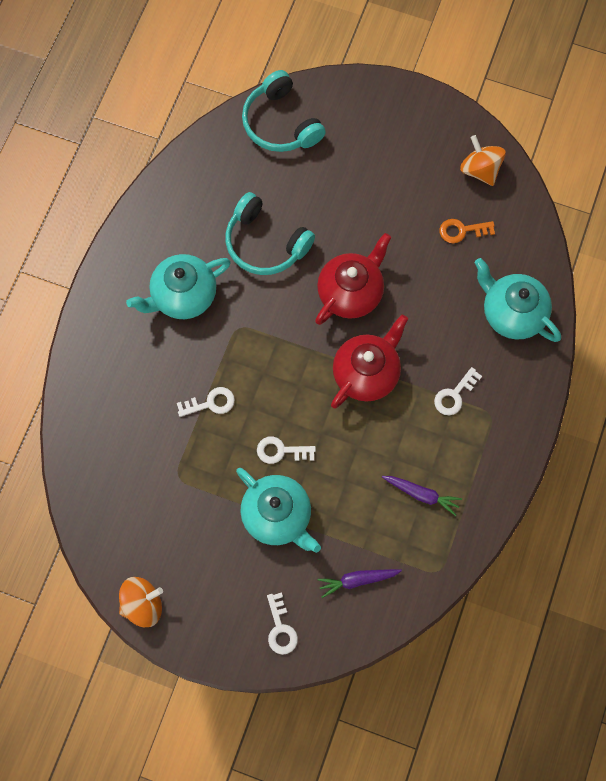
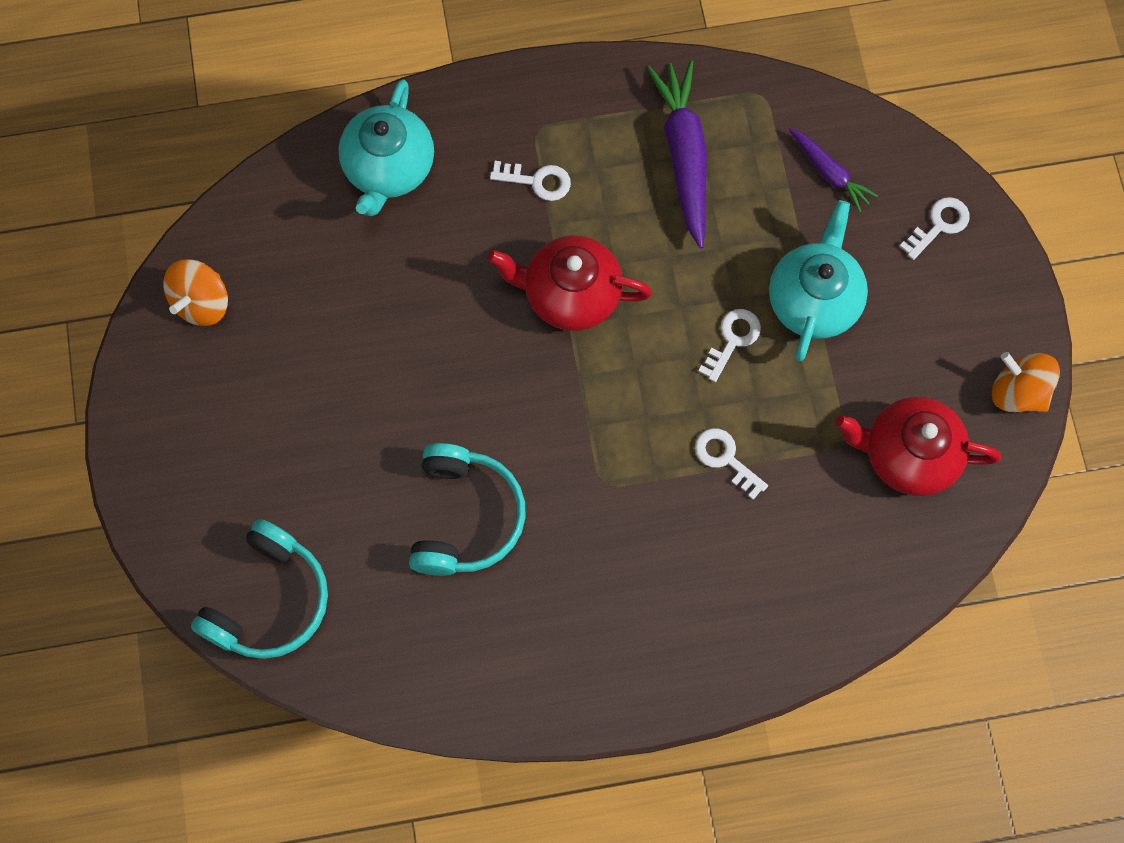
camera: 120 degrees left, 0 degrees up
turquoise teapot [126,254,231,319] -> none
white key [257,436,316,464] -> white key turned 120 degrees counterclockwise [698,309,761,382]
red teapot [315,233,391,325] -> red teapot moved to [835,397,1001,496]
purple carrot [382,476,462,516] -> purple carrot [647,60,707,249], size x1.81
orange key [439,219,495,243] -> none

